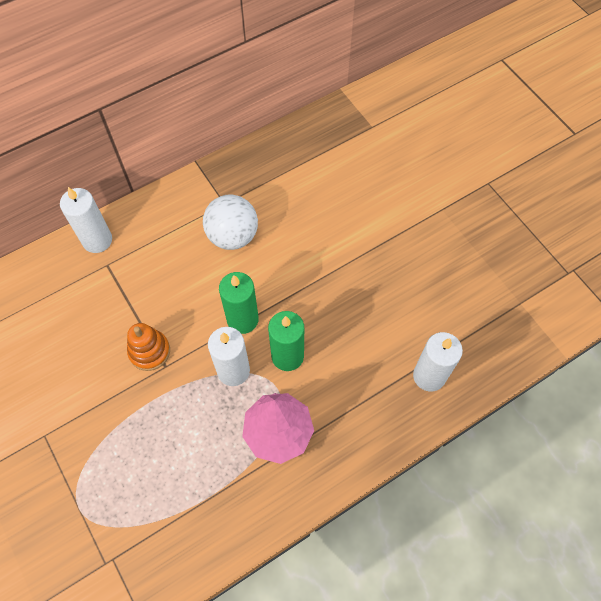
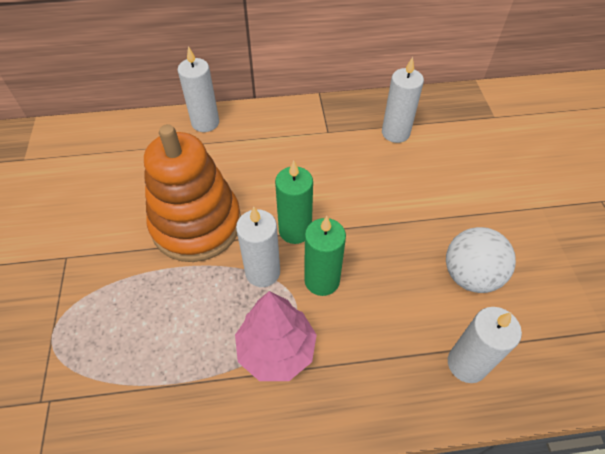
camera: 25 degrees right, 10 degrees down
orange stacking toy [127,323,170,371] -> orange stacking toy [144,124,241,262], size x2.15
white ball [203,194,258,250] -> white ball moved to [446,227,516,293]
none -> white candle [382,57,424,143]

